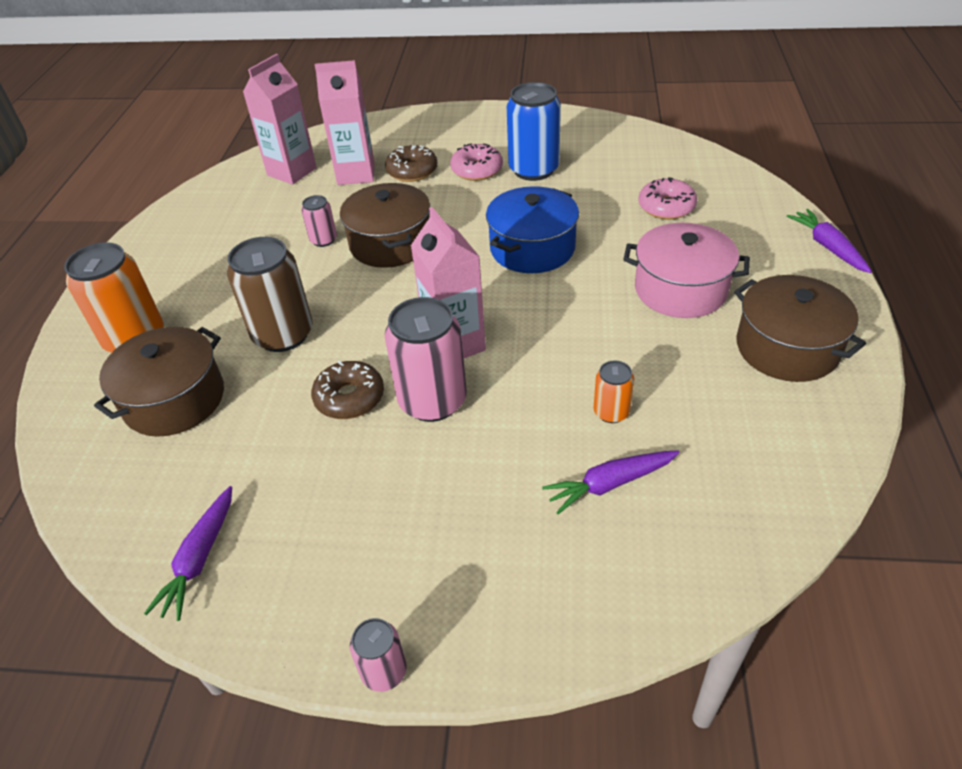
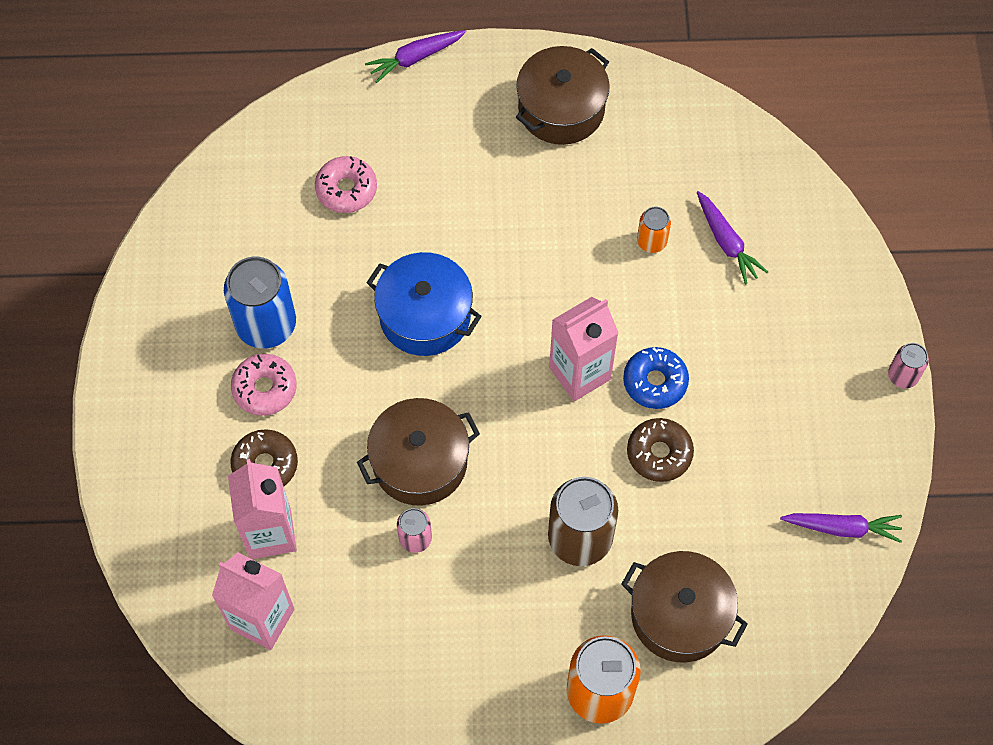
camera: 100 degrees left, 20 degrees up
pink can [385,297,467,422] -> blue donut [623,347,689,409]
pink pot [623,223,750,318] -> none

